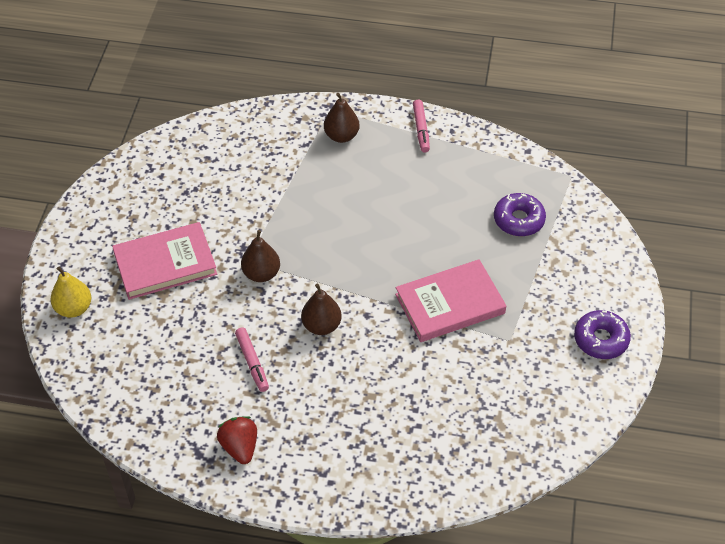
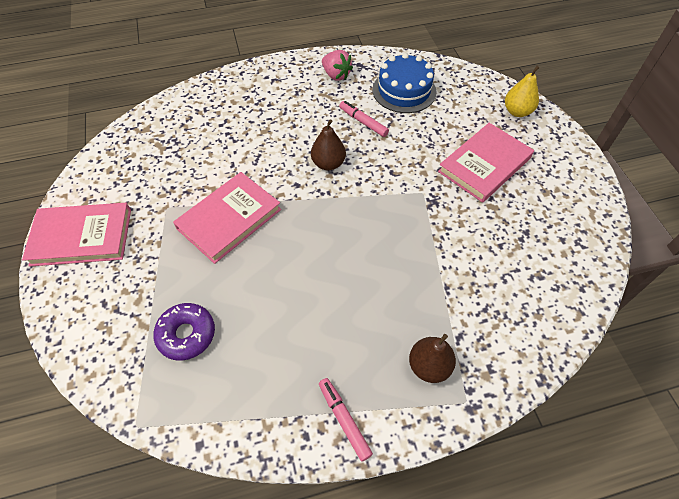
camera: 155 degrees right, 5 degrees up
red strawberry [217,416,257,464] -> pink strawberry [322,50,353,81]
brown pear [241,230,280,282] -> none
purple donut [574,310,631,359] -> pink book [22,203,131,267]
none -> blue cake [373,53,437,113]

